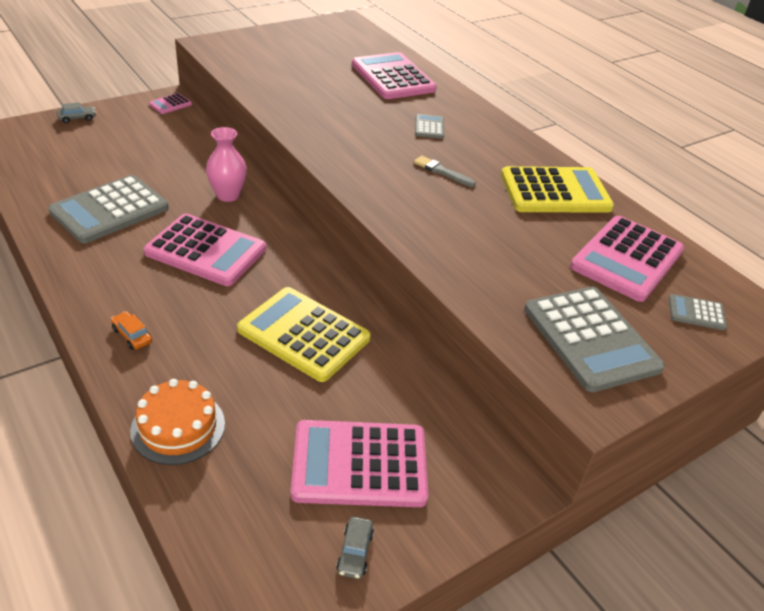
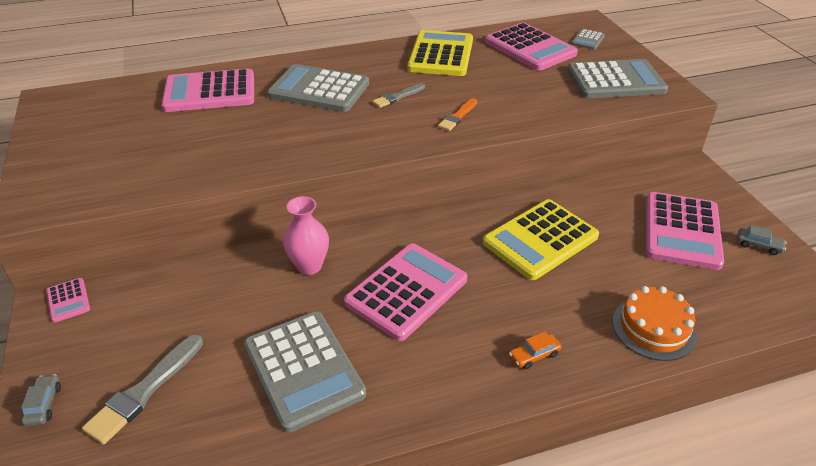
camera: 70 degrees left, 0 degrees up
grey calculator [415,114,444,139] -> grey calculator [267,64,369,112], size x2.23
none -> grey brush [82,334,203,445]
none -> orange brush [438,98,477,131]

